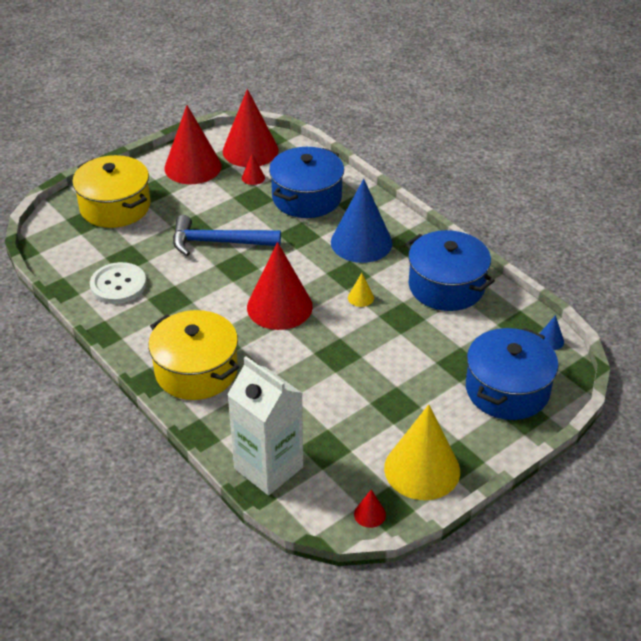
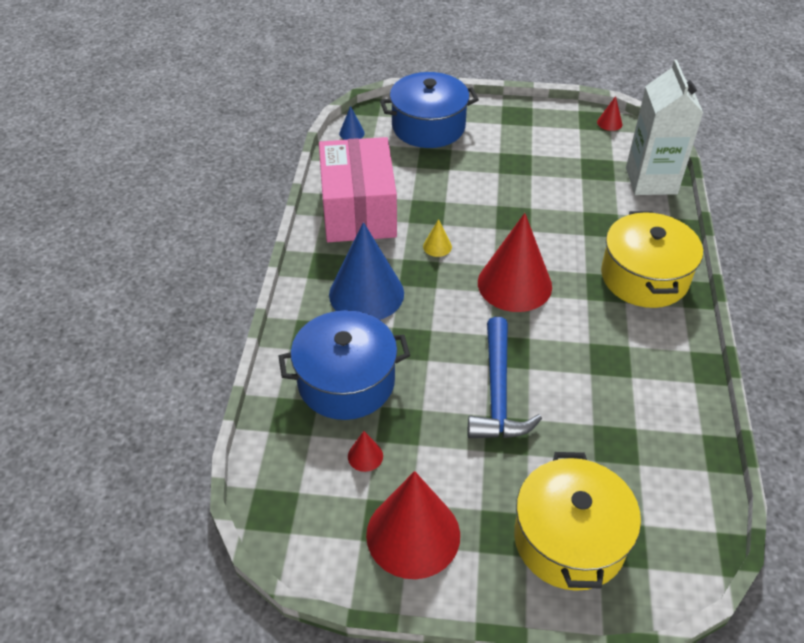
camera: 135 degrees left, 5 degrees up
white button [90,262,146,304] -> none
blue hammer [173,215,281,256] -> blue hammer turned 45 degrees clockwise [468,317,542,438]
red cone [223,89,279,167] -> none
yellow cone [384,405,460,500] -> none
blue pot [405,230,495,311] -> pink box [319,137,397,242]

